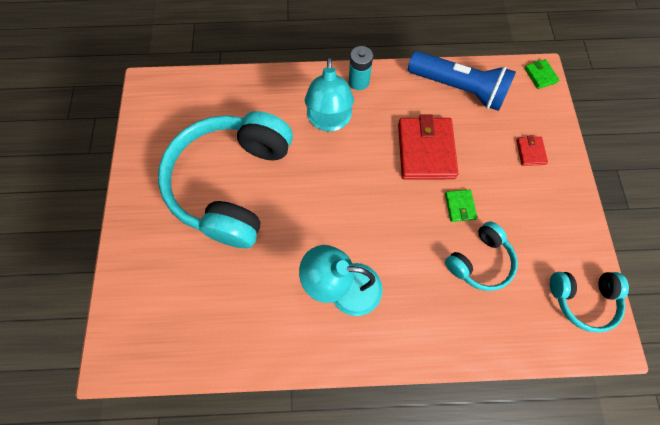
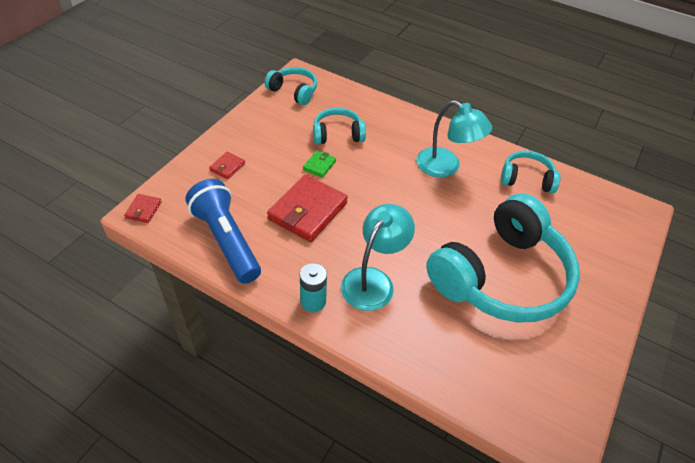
camera: 150 degrees left, 20 degrees down
green wallet [525,59,559,89] -> red wallet [124,194,162,223]
none -> turquoise headphones [501,150,561,193]

